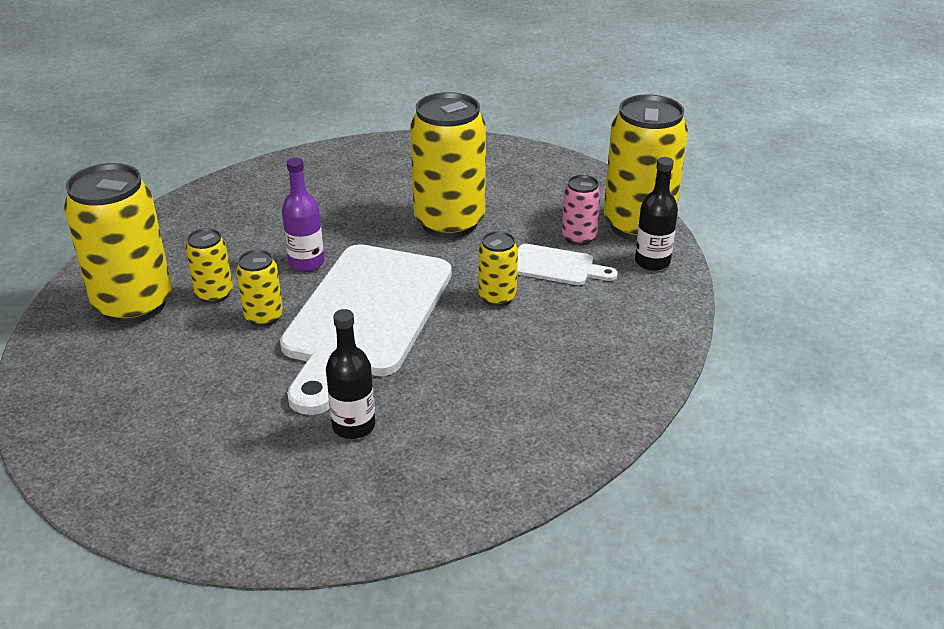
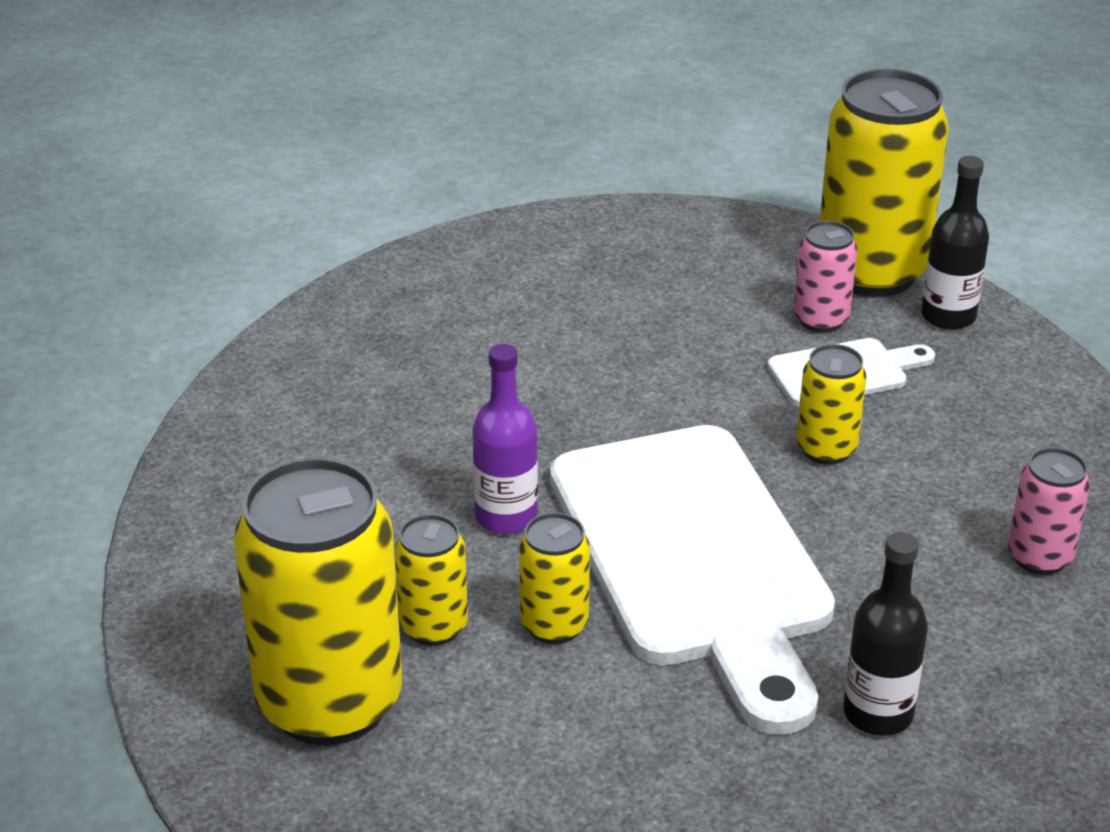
camera: 35 degrees left, 0 degrees up
yellow can [410,92,486,238] -> none
none -> pink can [1008,448,1090,575]

